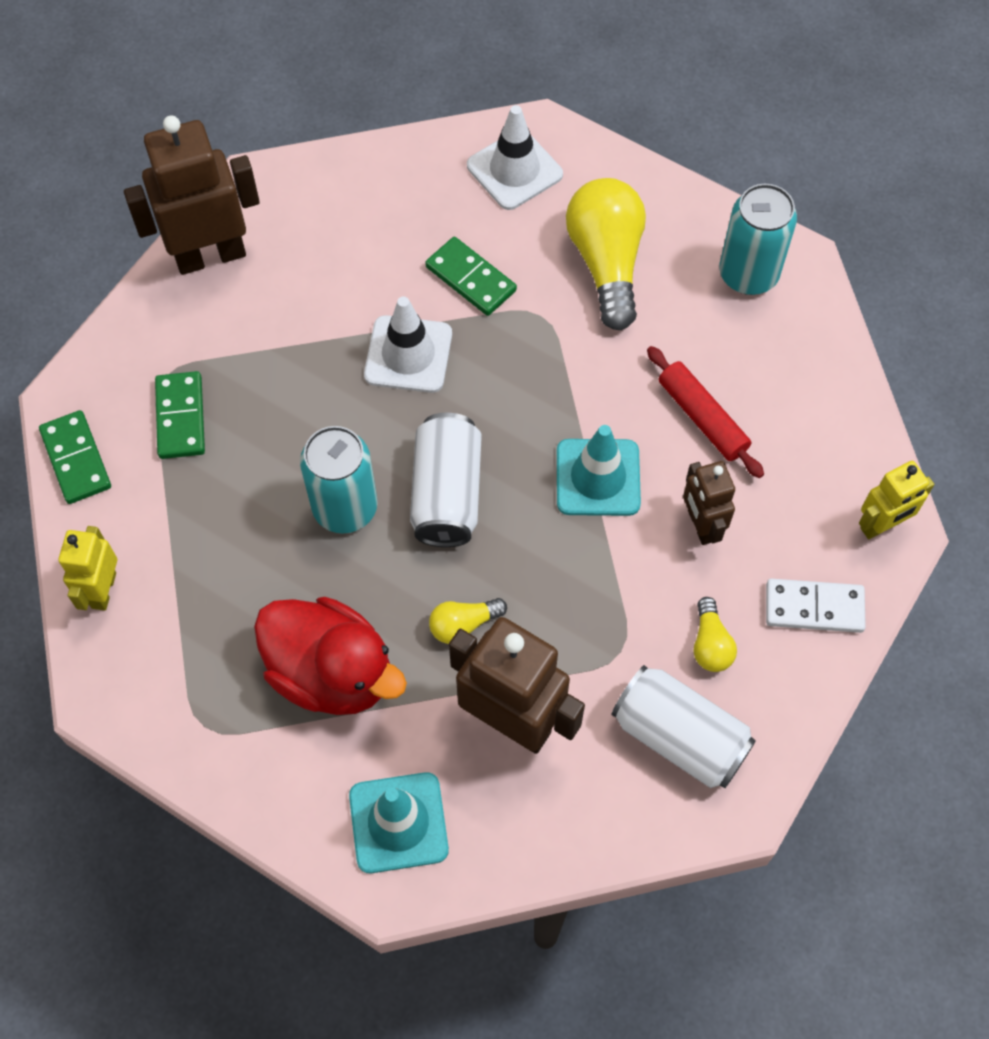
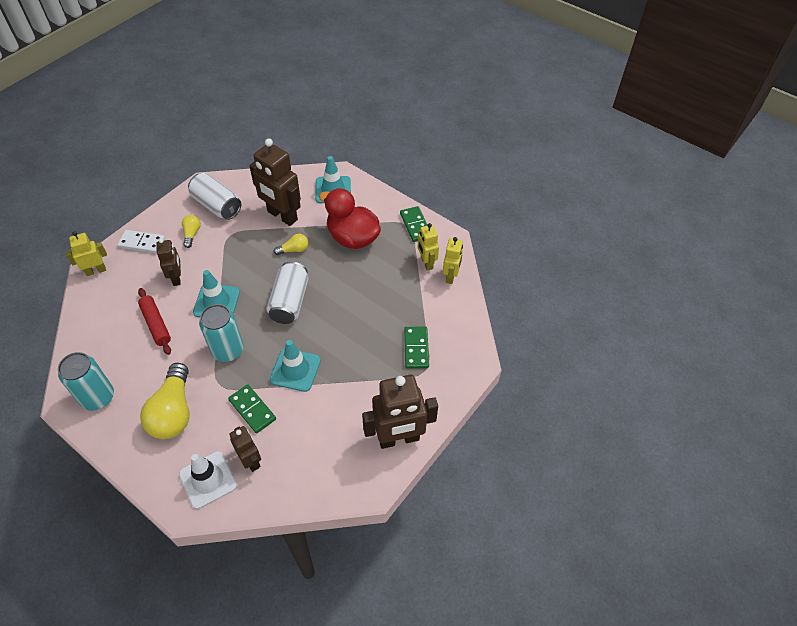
camera: 175 degrees left, 10 degrees down
green domino [39,410,111,504] -> green domino moved to [400,206,427,242]
turquoise can [300,426,378,534] -> turquoise can moved to [199,304,244,362]
white traffic cone [364,296,452,393] -> turquoise traffic cone [270,340,321,392]
none -> brown robot [229,426,261,472]
none -> yellow robot [418,223,439,271]

